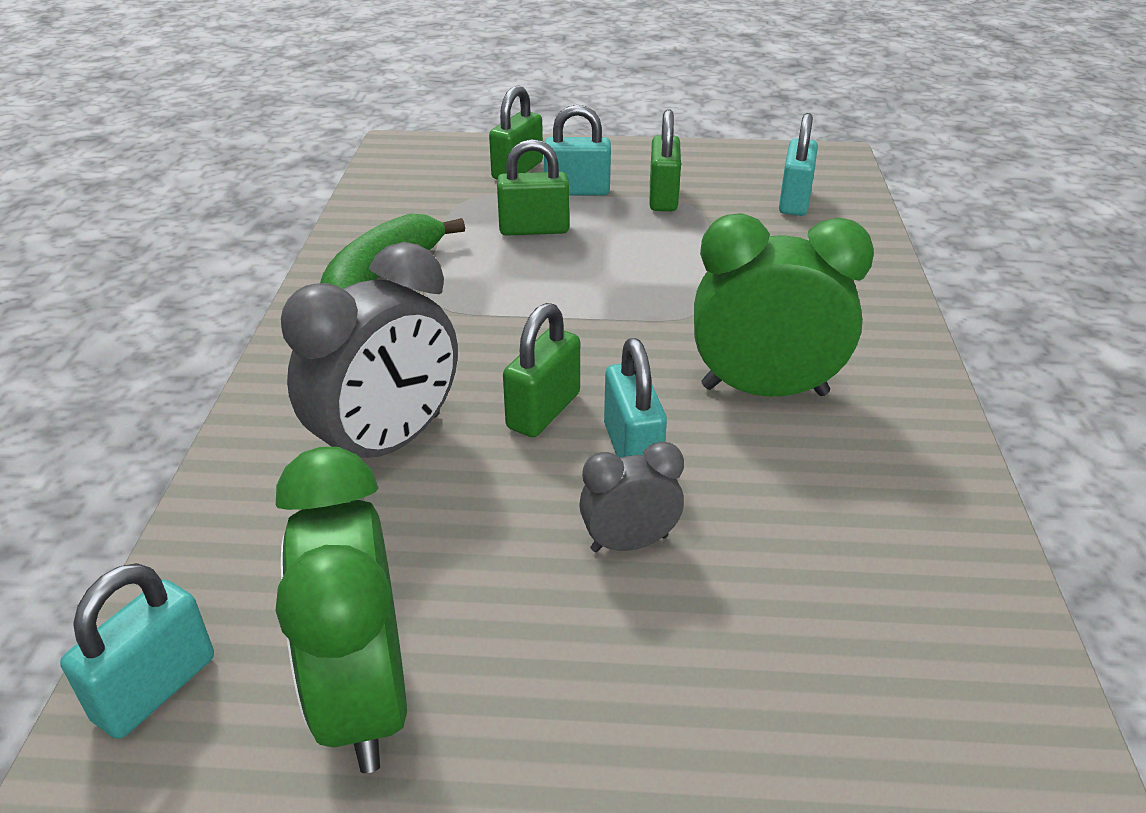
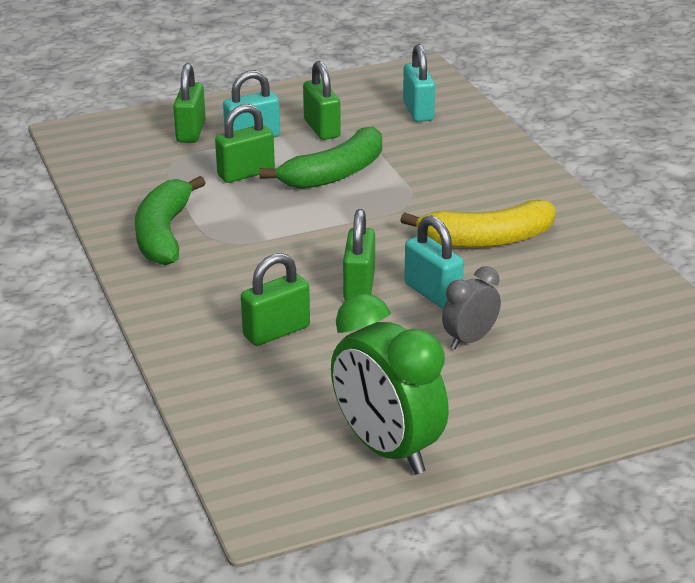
camera: 25 degrees left, 5 degrees down
turquoise padlock [60,563,214,739] -> none
grey clock [281,242,458,458] -> green padlock [241,253,310,346]
green clock [694,213,874,396] -> yellow banana [400,200,556,248]
none -> green banana [259,126,382,189]

